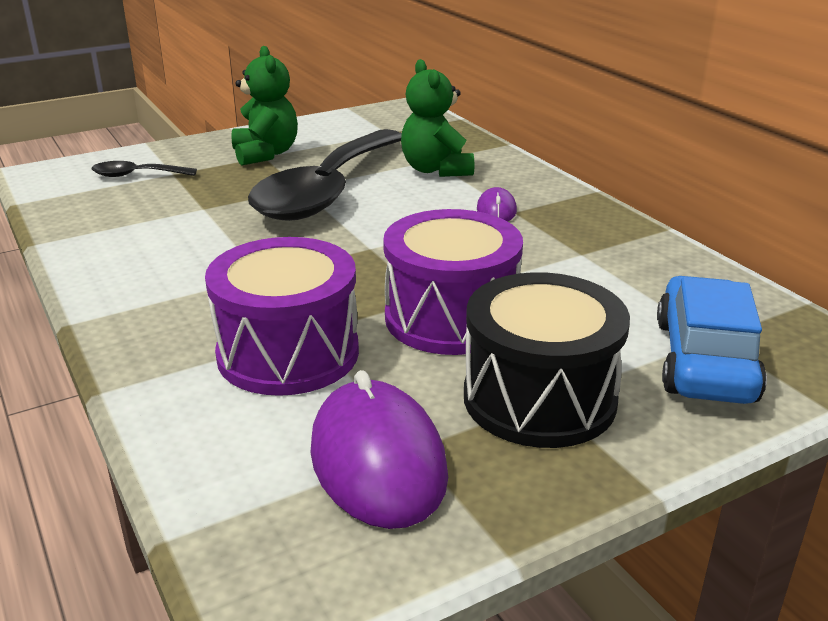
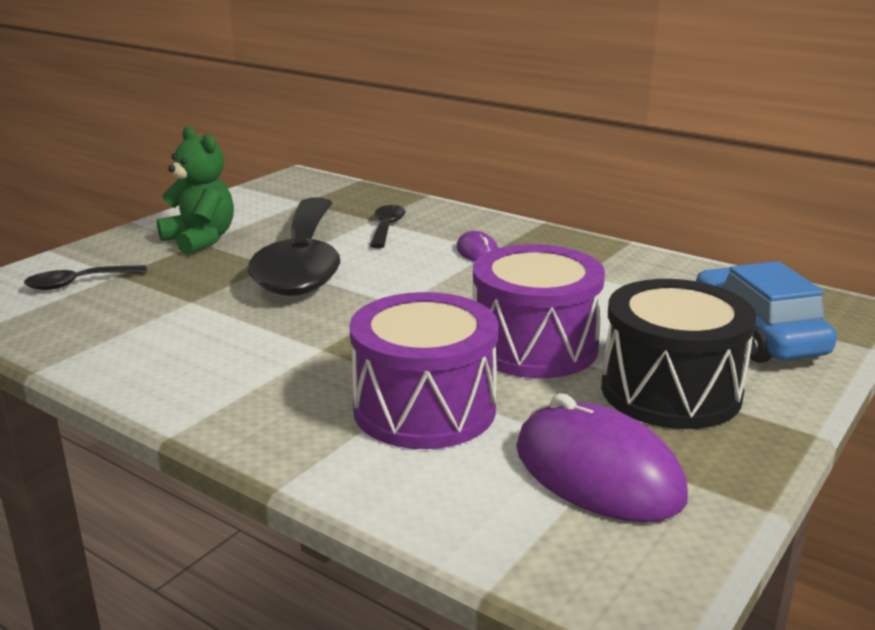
camera: 25 degrees left, 5 degrees down
green teddy bear [401,59,474,177] -> black spoon [370,205,405,248]

